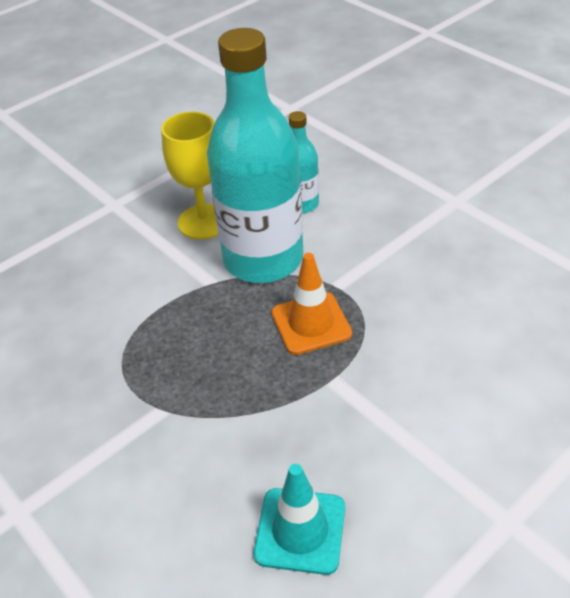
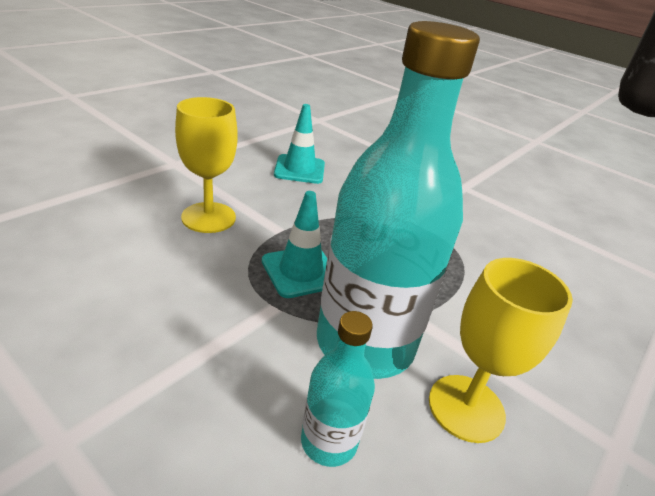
camera: 165 degrees right, 10 degrees down
orange traffic cone [272,253,352,355] -> turquoise traffic cone [262,191,327,298]
none -> yellow goblet [175,97,238,233]

